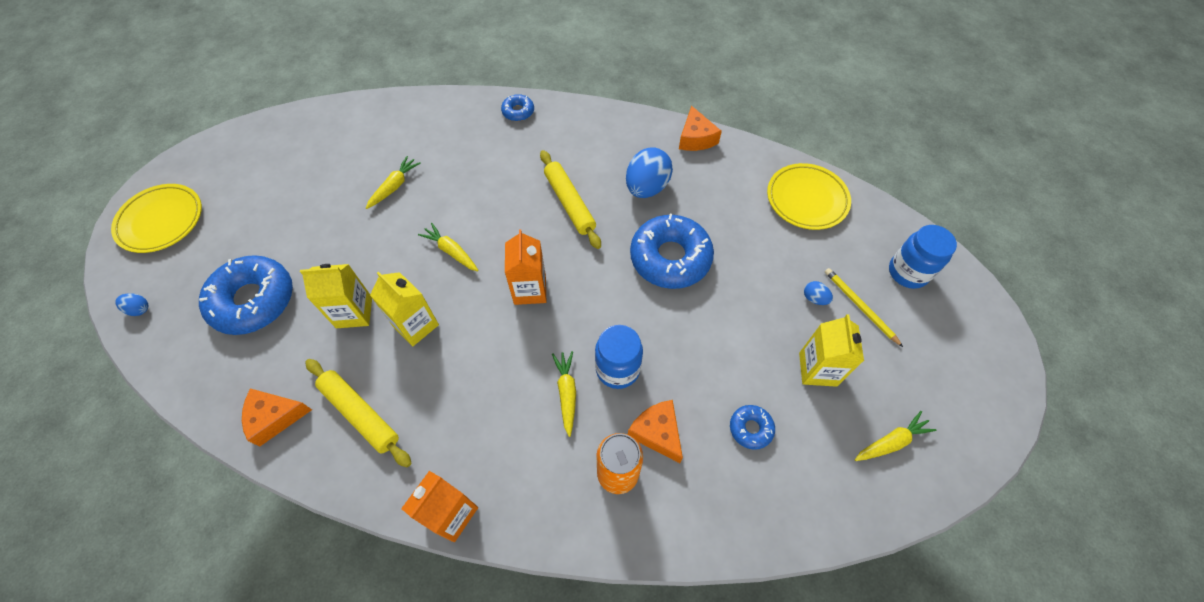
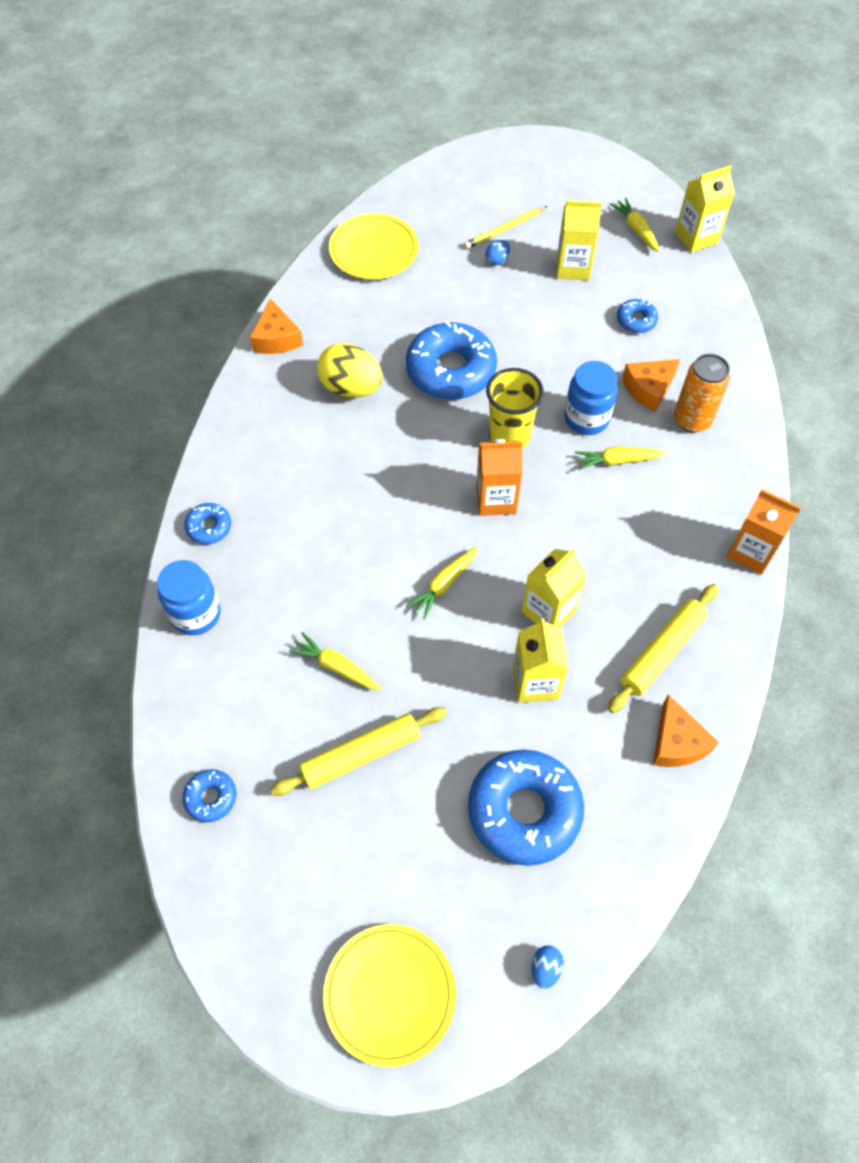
camera: 90 degrees left, 0 degrees up
yellow rolling pin [540,150,601,249] -> yellow rolling pin moved to [270,707,447,796]
blue egg [626,147,673,198] -> yellow egg [317,343,382,398]
orange cheese [679,106,722,151] -> orange cheese turned 90 degrees clockwise [250,298,303,354]
blue jar [889,225,957,289] -> blue jar moved to [157,560,221,635]
none -> blue donut [183,769,236,822]
none -> yellow cup [486,368,544,449]
none -> yellow carton [675,165,735,252]

